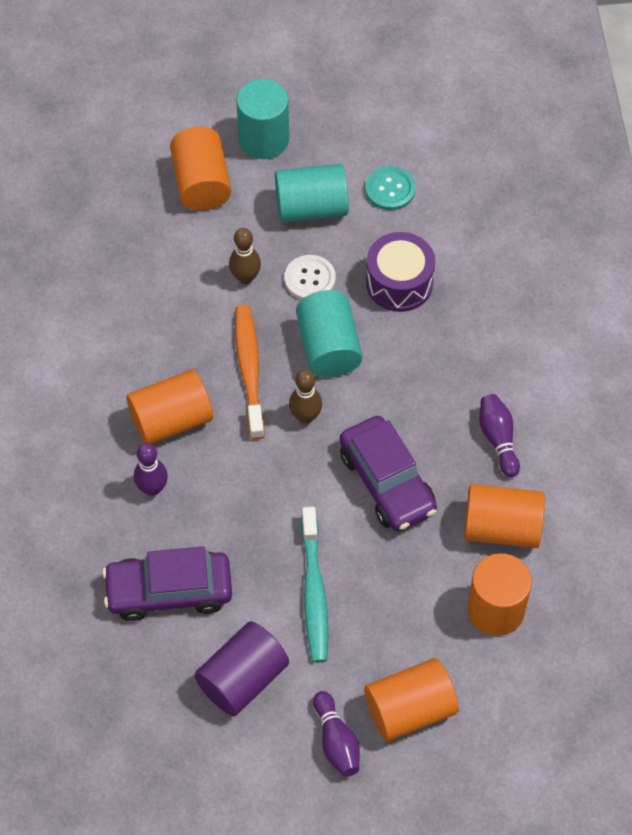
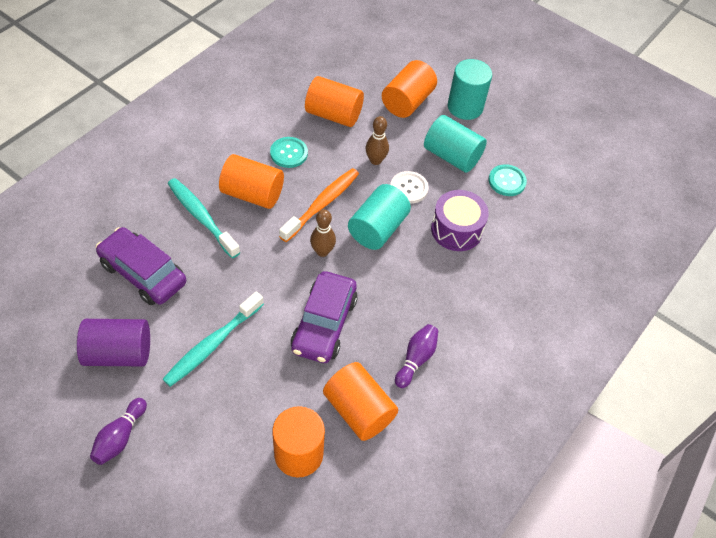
camera: 40 degrees right, 5 degrees down
purple bowling pin [134,443,168,496] -> turquoise toothbrush [168,178,241,258]
orange cylinder [364,658,459,741] -> orange cylinder moved to [305,76,364,127]
none -> turquoise button [270,137,308,168]

